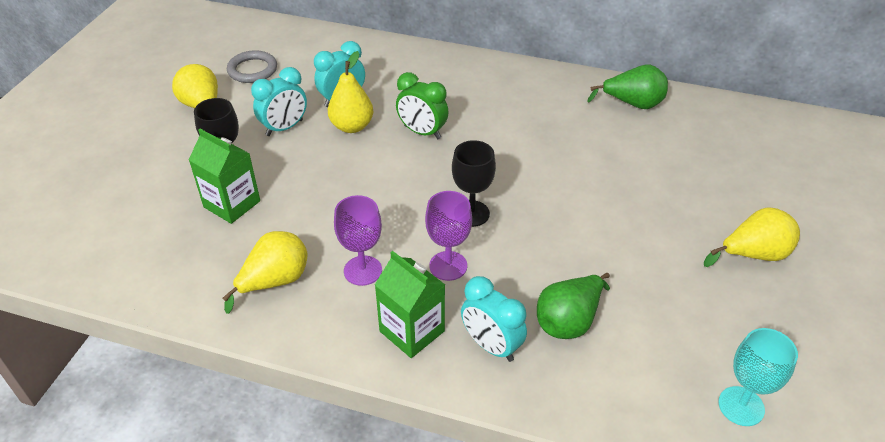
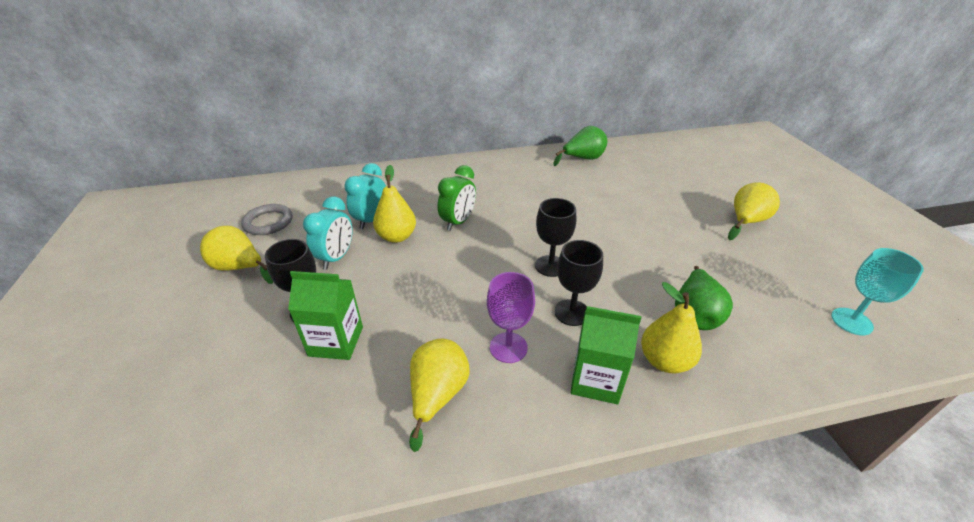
camera: 30 degrees left, 5 degrees down
green clock [396,72,449,139] -> green clock turned 60 degrees counterclockwise [438,165,476,231]
purple goblet [425,191,472,281] -> black goblet [554,240,603,326]
turquoise clock [461,276,527,362] -> yellow pear [641,282,702,373]

